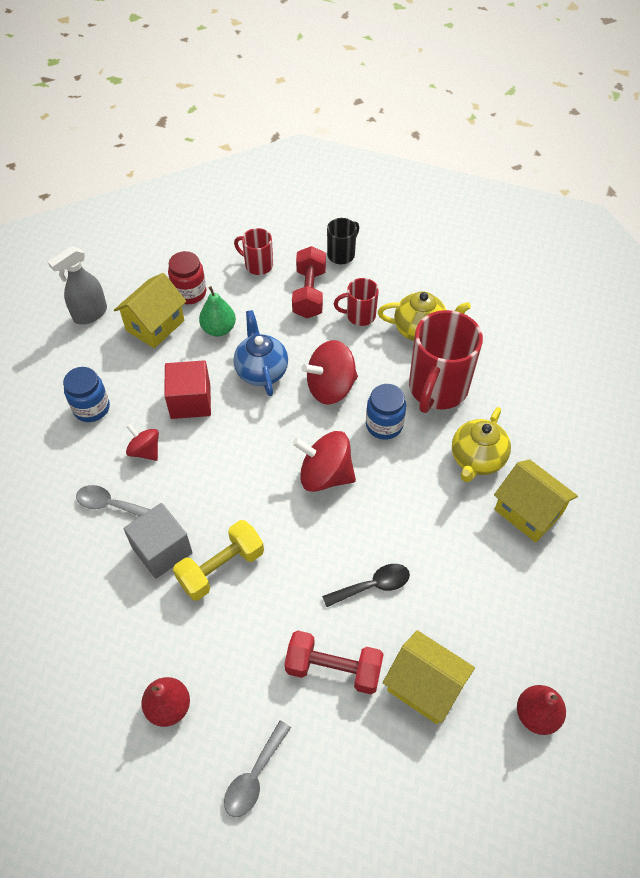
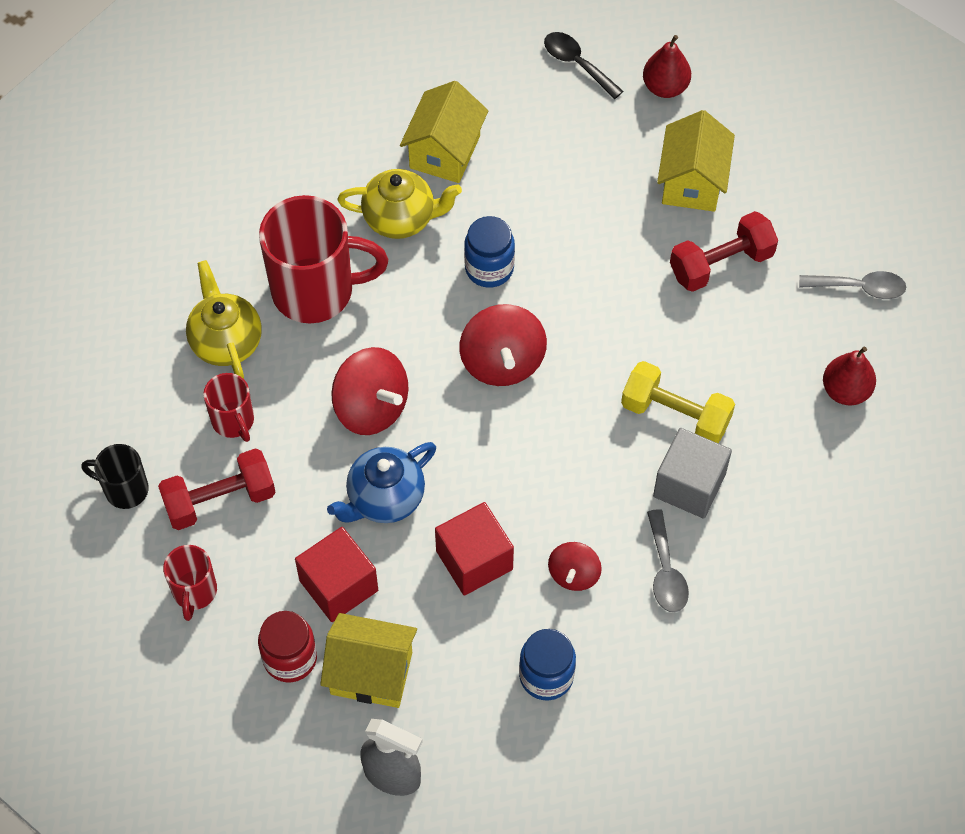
camera: 115 degrees left, 5 degrees up
green pear [199,286,236,336] -> red cube [295,527,378,622]
red dumbbell [284,630,384,694] -> red dumbbell turned 75 degrees clockwise [670,211,778,292]
black spoon [322,564,410,607] -> black spoon moved to [544,32,623,99]
blue jar [366,384,406,440] -> blue jar moved to [464,216,515,288]

